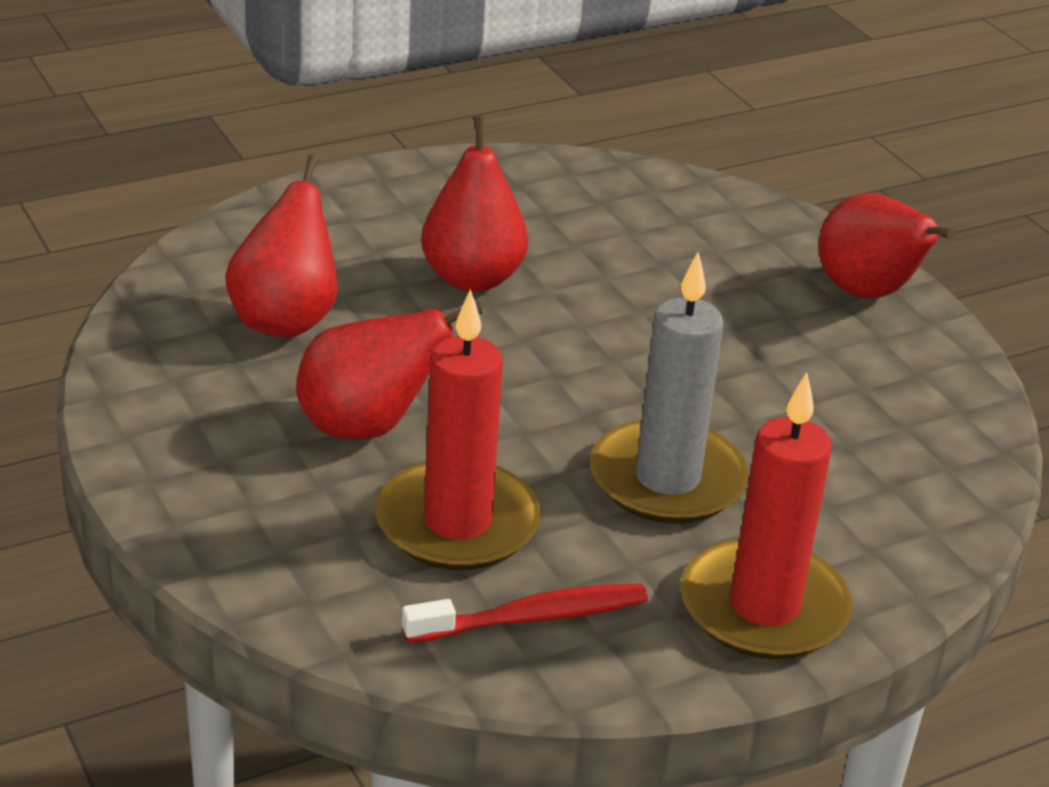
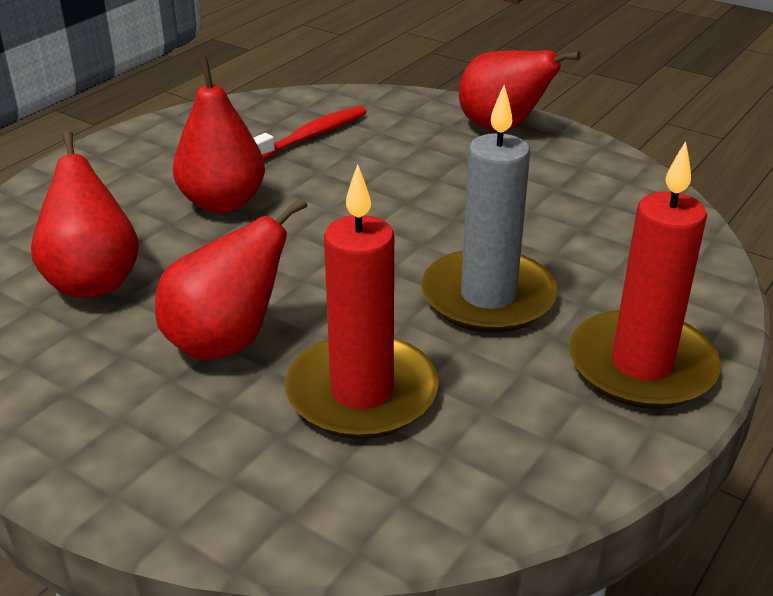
camera: 25 degrees left, 0 degrees up
red toothbrush [402,584,648,643] -> red toothbrush moved to [254,106,367,160]

